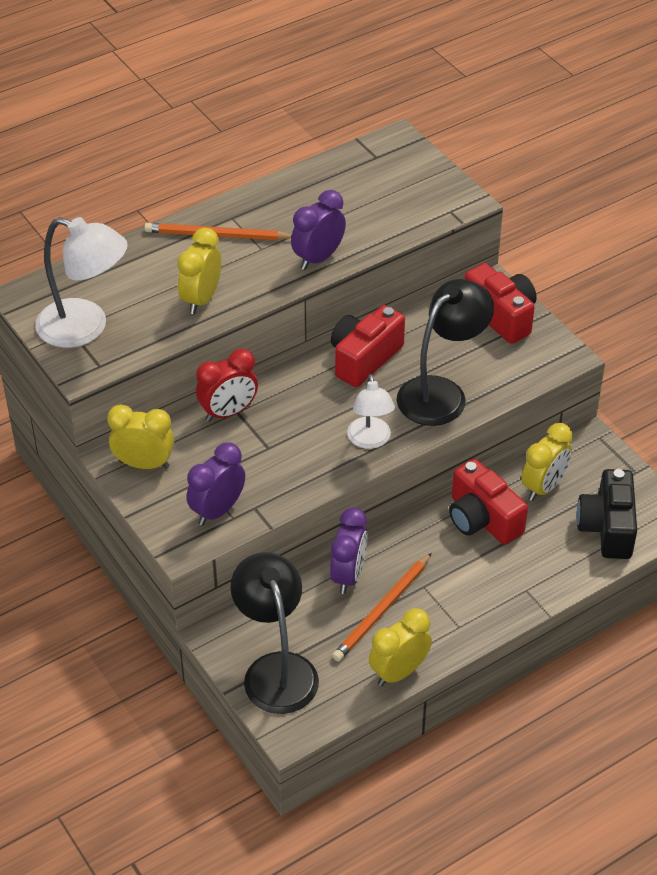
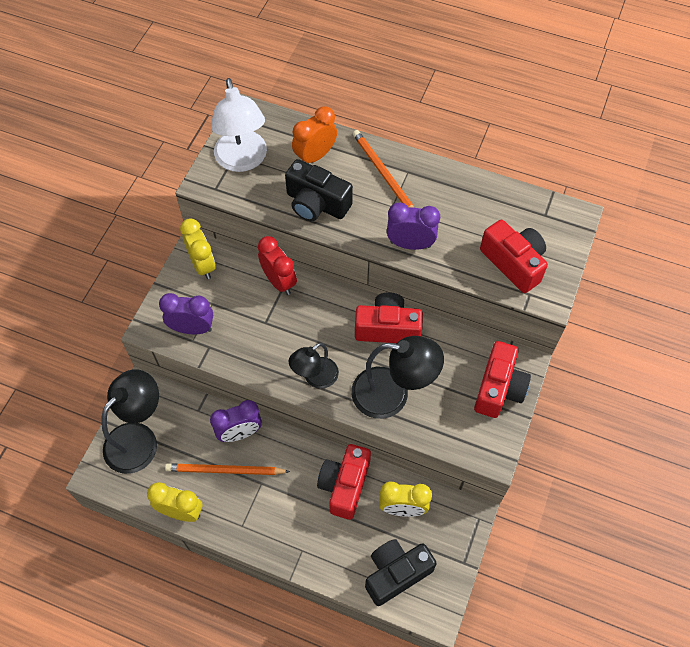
camera: 55 degrees right, 15 degrees up
yellow clock [177,228,221,314] -> black camera [285,159,353,221]
red clock [196,349,258,422] -> red clock turned 150 degrees counterclockwise [258,236,297,295]
white lamp [347,374,395,449] -> black lamp [289,343,339,389]
none -> orange clock [292,106,337,163]
none -> red camera [480,220,548,293]

